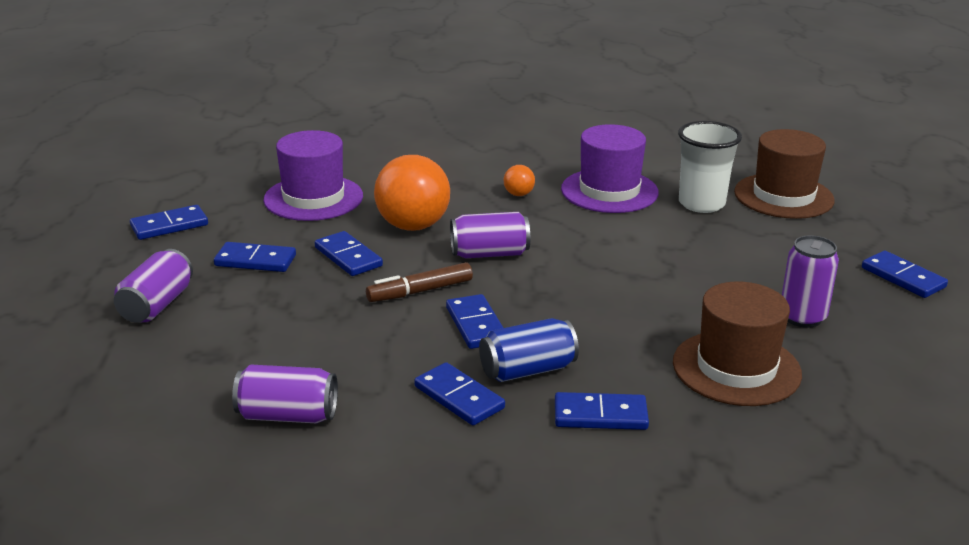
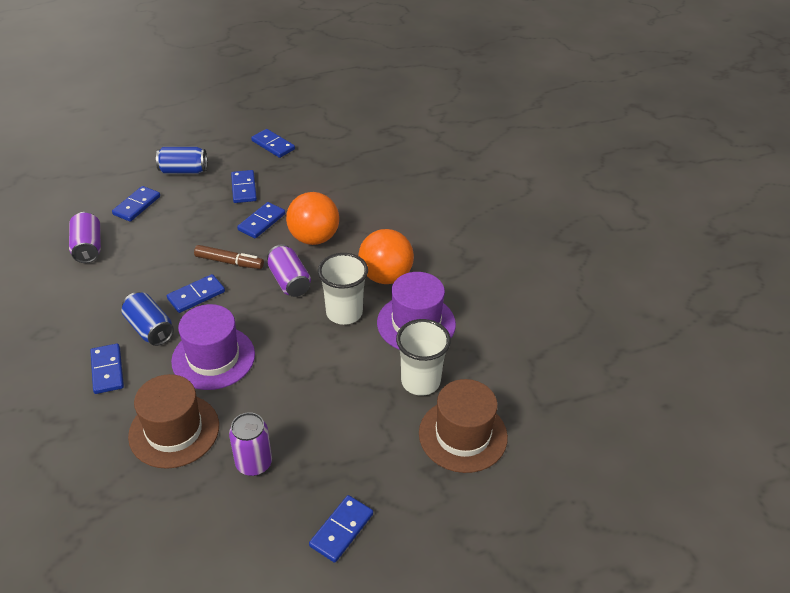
camera: 70 degrees right, 15 degrees up
purple can [114,249,193,323] -> blue can [156,147,207,174]
purple hat [263,130,363,221] -> purple hat moved to [171,304,255,390]
brown marker [366,262,473,302] -> brown marker turned 150 degrees clockwise [194,245,264,269]
blue domino [414,362,505,425] -> blue domino moved to [112,186,160,222]
orange ball [504,165,535,196] -> orange ball [358,229,414,284], size x2.26
none -> white cup [318,253,368,325]

